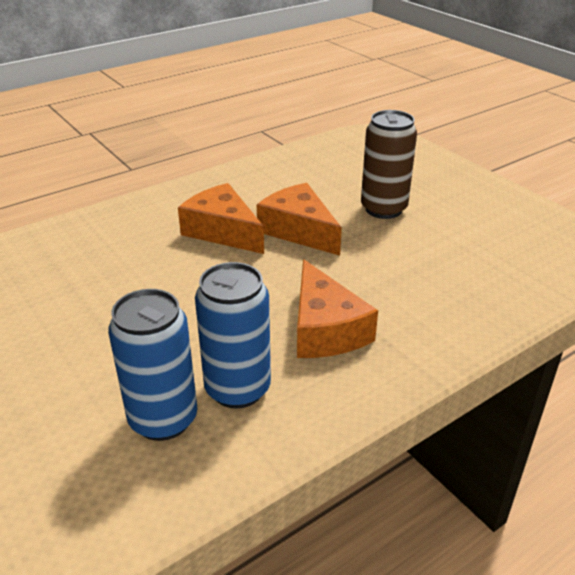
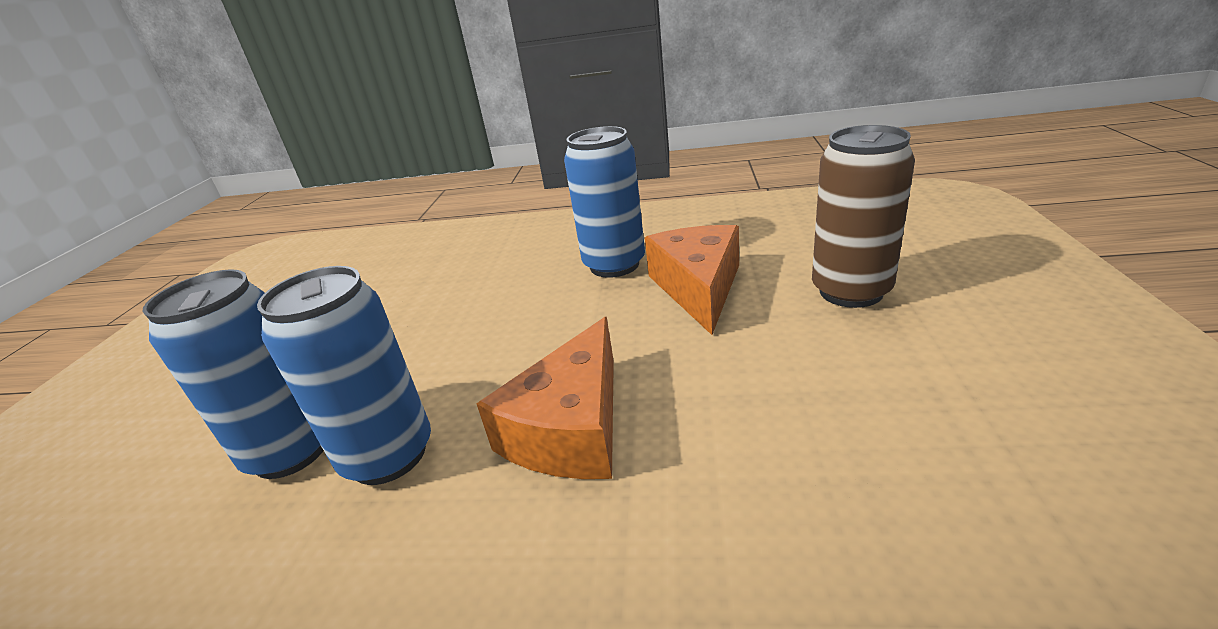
camera: 45 degrees right, 5 degrees down
orange cheese [178,183,264,254] -> blue can [564,126,645,278]

